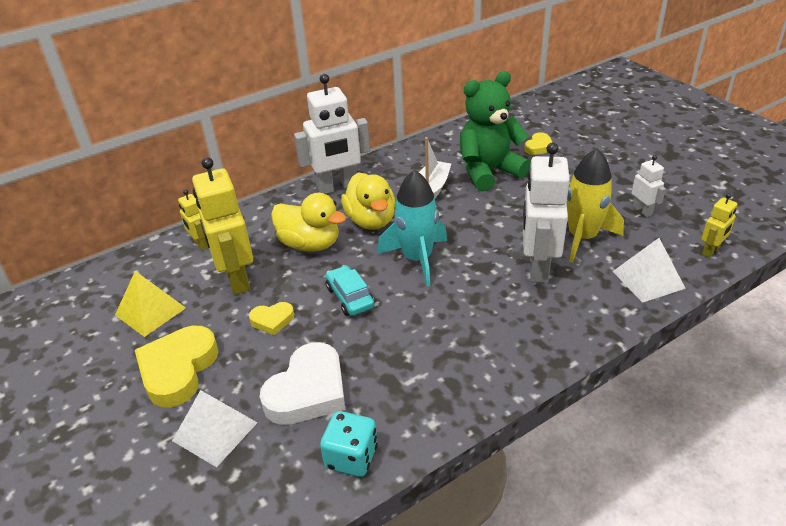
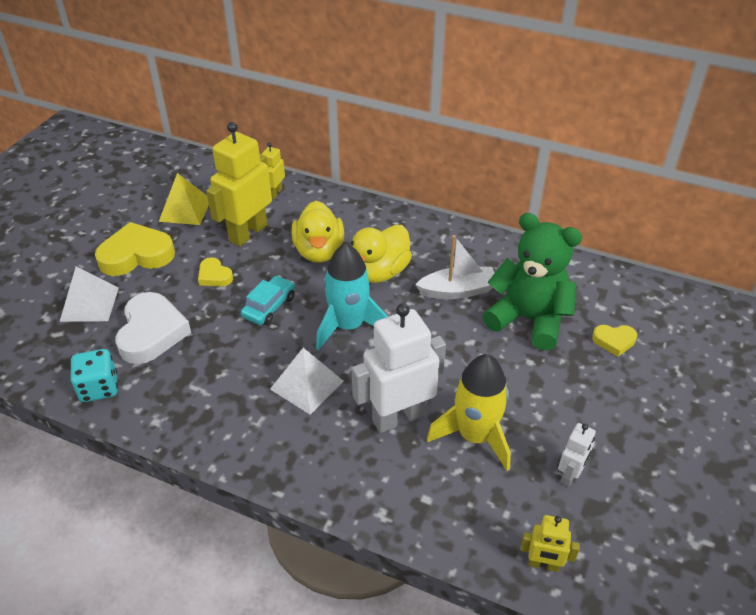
camera: 55 degrees right, 5 degrees up
white heart [260,342,345,425] -> white heart turned 90 degrees counterclockwise [116,292,191,364]
white robot [294,74,370,194] -> none
white pyramid [612,238,686,303] -> white pyramid moved to [270,348,343,414]

